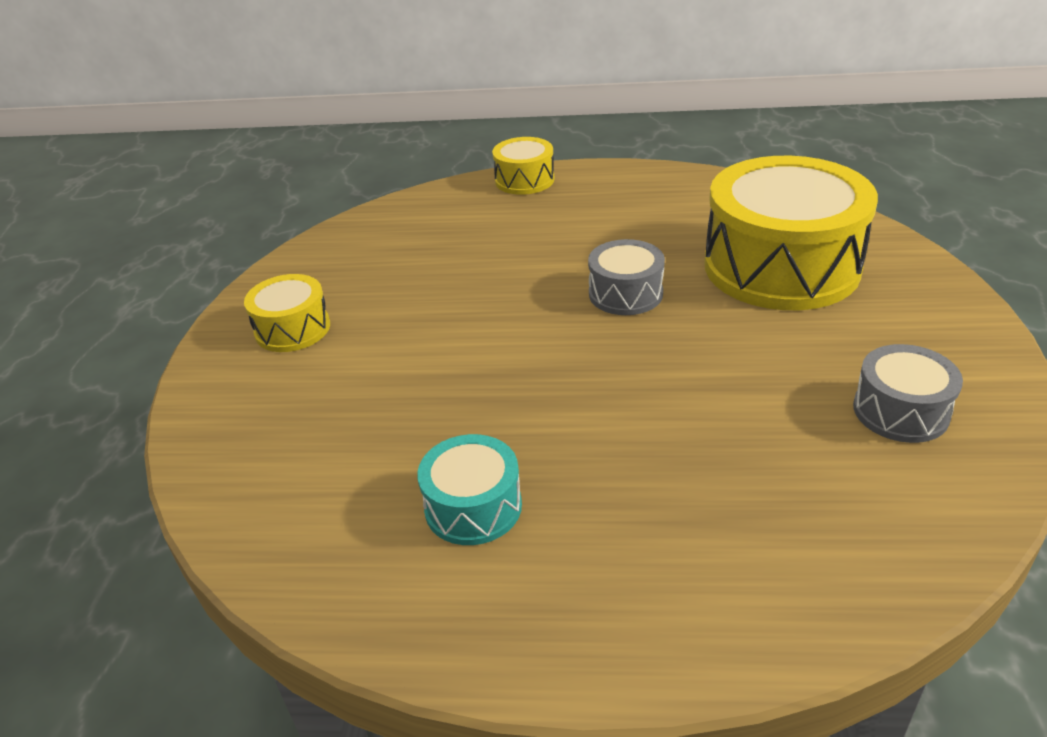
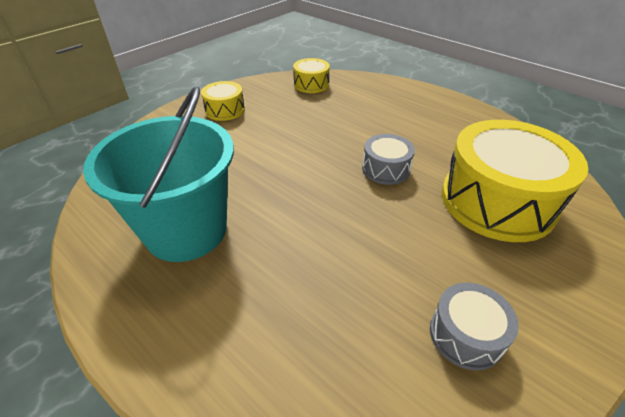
camera: 35 degrees right, 5 degrees up
turquoise drum [417,434,522,545] -> turquoise bucket [83,86,234,262]
yellow drum [492,137,555,195] -> yellow drum moved to [293,58,330,93]

